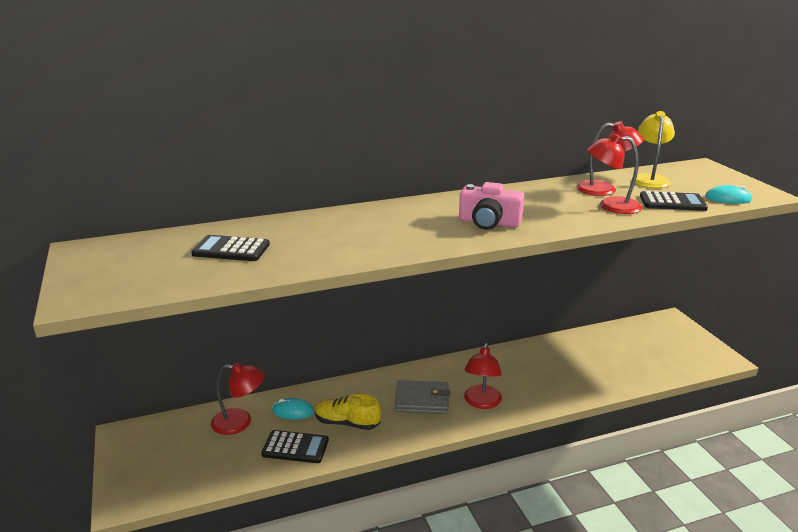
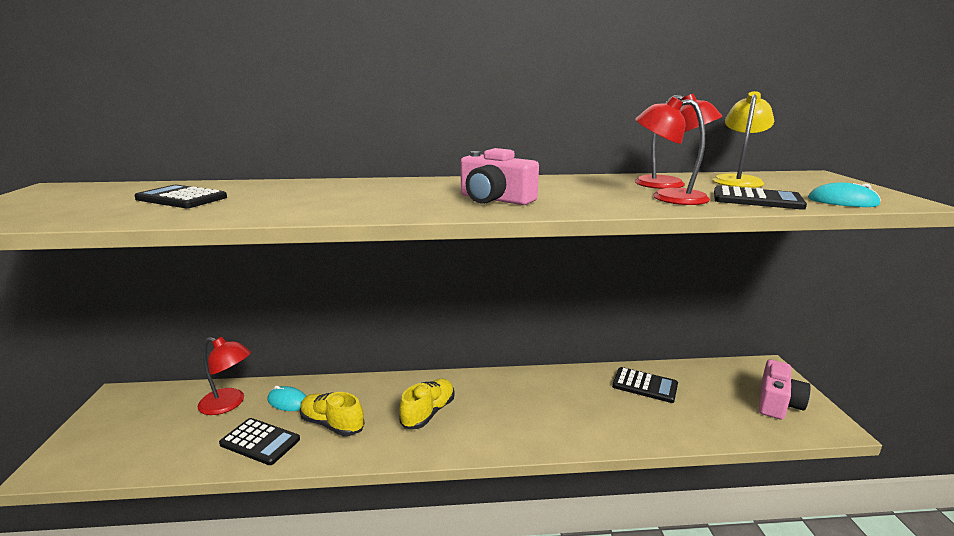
camera: 15 degrees right, 5 degrees down
grey wallet [395,380,450,414] -> yellow shoe [399,379,454,429]
red lamp [464,343,502,409] -> none
none -> black calculator [612,367,678,403]
none -> pink camera [759,360,811,420]

